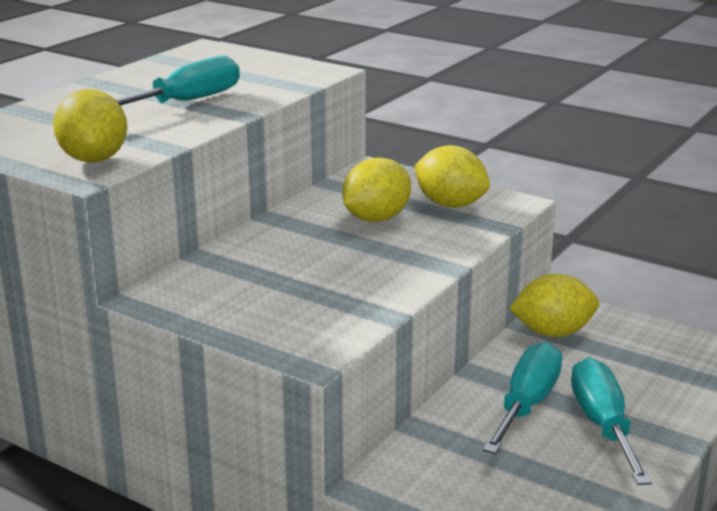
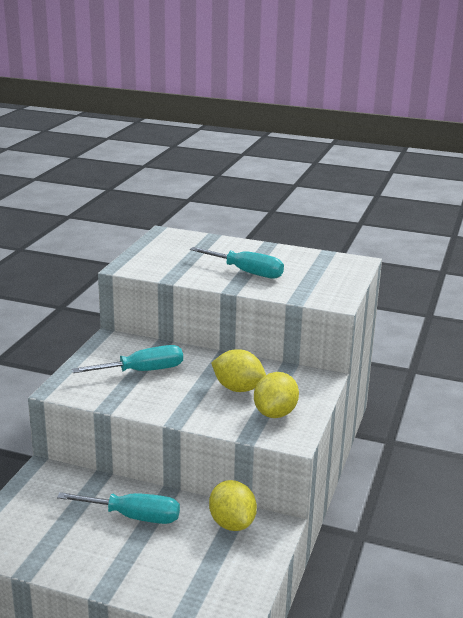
camera: 75 degrees right, 0 degrees up
yellow lemon [53,89,127,163] -> none
turquoise screwdriver [571,357,652,485] -> turquoise screwdriver moved to [72,345,183,373]

